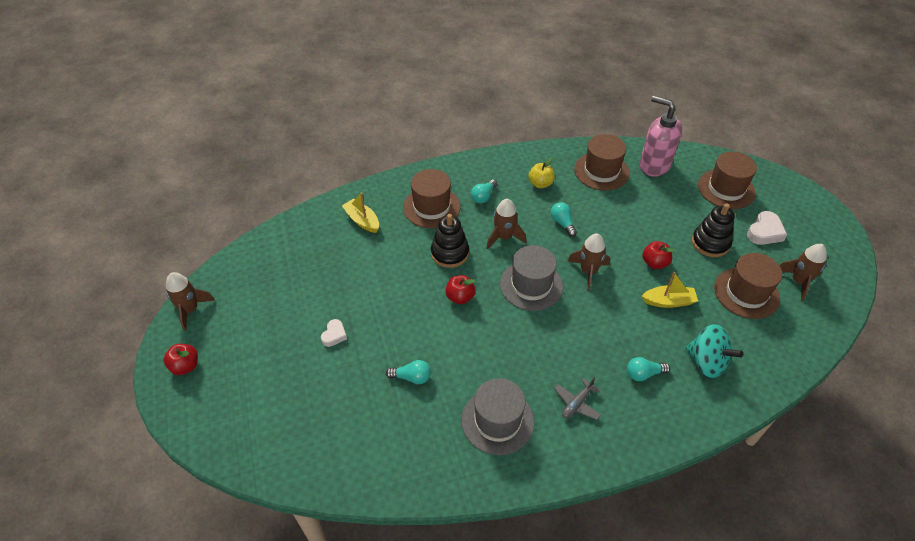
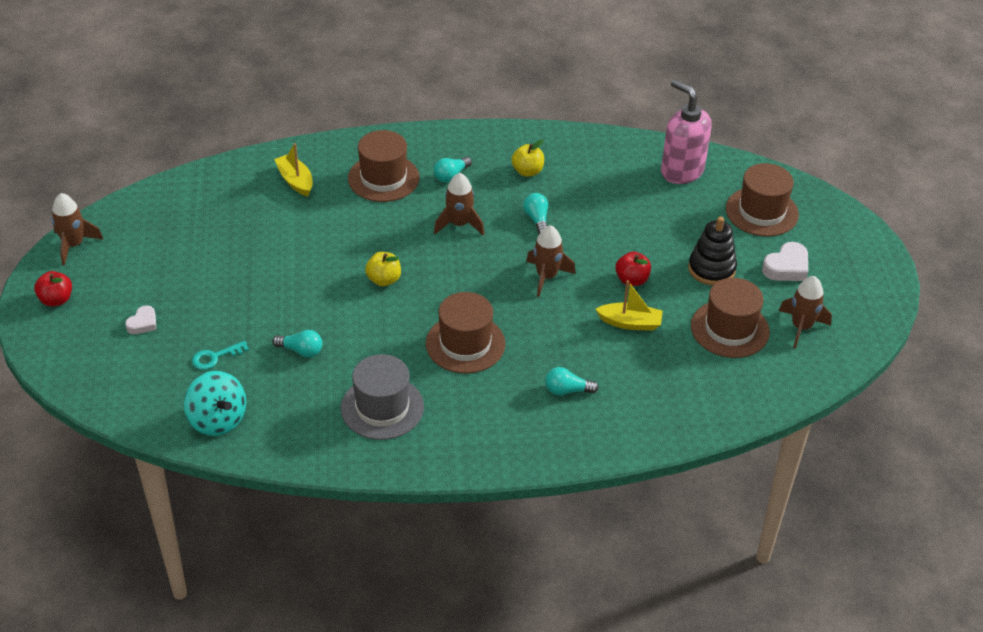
camera: 10 degrees right, 5 degrees down
white heart [321,319,347,347] -> white heart moved to [125,305,156,334]
black stacking toy [431,214,469,268] -> none
red apple [445,275,476,304] -> yellow apple [365,252,401,286]
grey hat [500,245,563,311] -> none
grey plane [554,377,601,420] -> none
brown hat [574,134,630,191] -> brown hat moved to [426,292,505,374]
turquoise spinning top [686,324,743,378] -> turquoise spinning top moved to [184,371,246,436]
none -> turquoise key [192,341,249,370]

